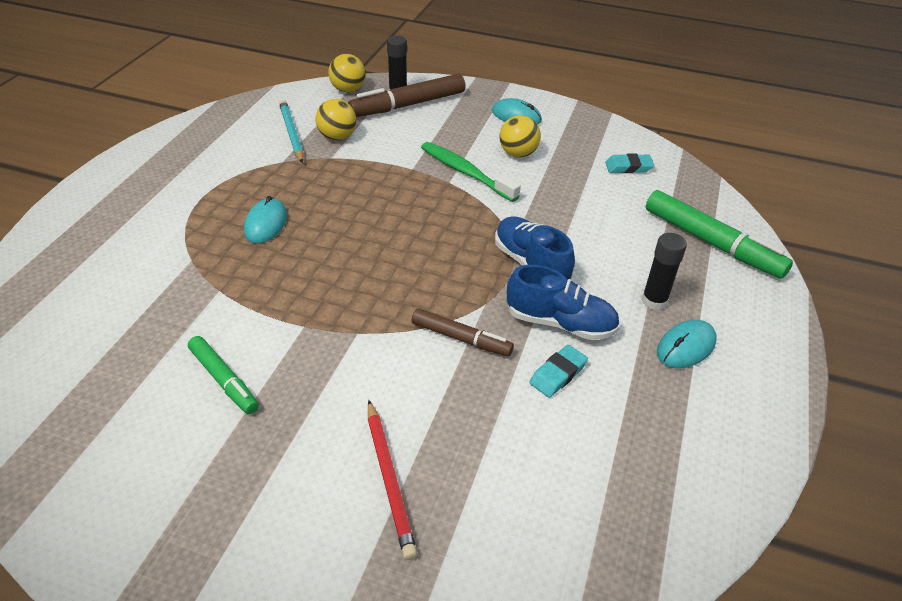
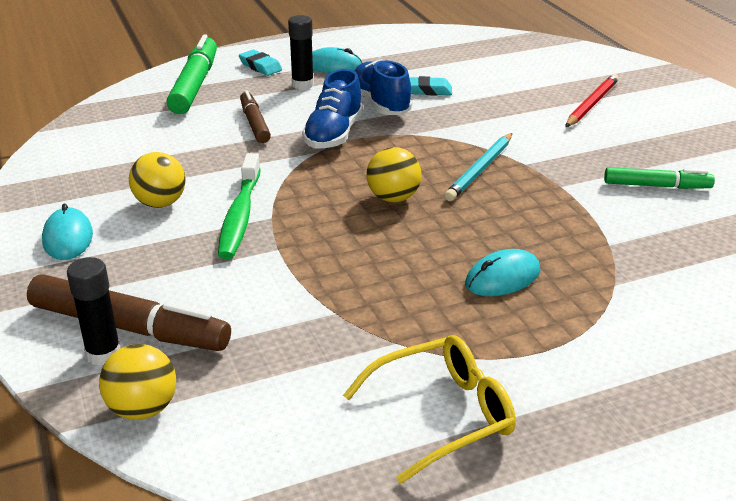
camera: 130 degrees left, 10 degrees down
green marker [188,336,259,414] -> green marker turned 90 degrees clockwise [604,167,715,189]
turquoise pencil [279,100,304,163] -> turquoise pencil moved to [444,133,512,201]
yellow ball [316,99,356,140] -> yellow ball moved to [366,147,422,202]
brown marker [412,308,514,356] -> brown marker moved to [240,90,271,143]
turquoise eraser [605,154,654,173] -> turquoise eraser moved to [239,50,282,76]
none -> yellow glasses [343,335,516,484]

